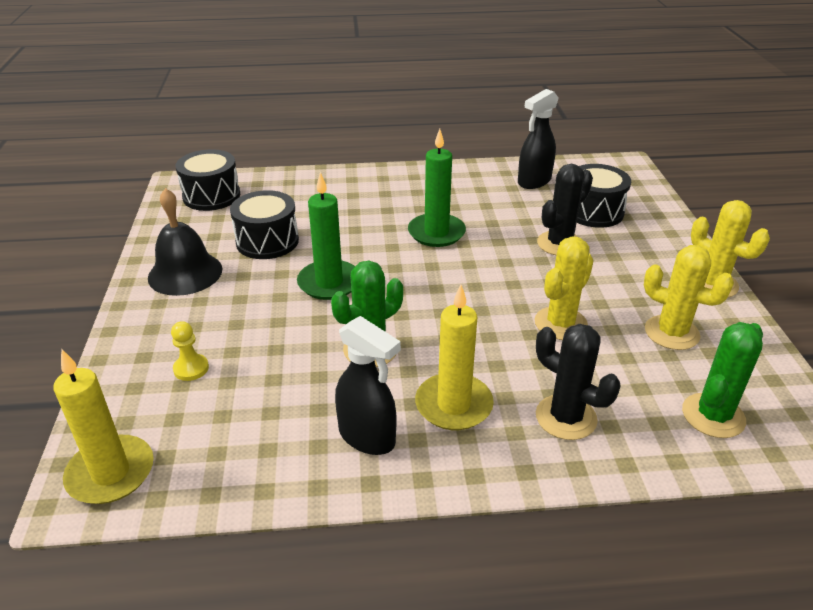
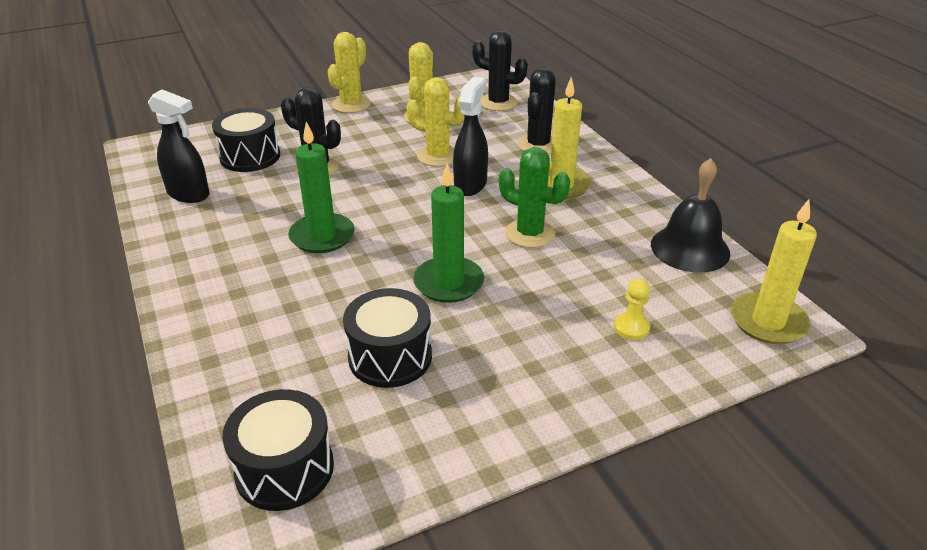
camera: 110 degrees left, 0 degrees up
black bell [148,188,222,296] -> black bell moved to [651,158,730,273]
black spray bottle [335,316,401,455] -> black spray bottle moved to [453,77,488,196]
green cactus [682,322,763,438] -> black cactus [472,30,528,111]

